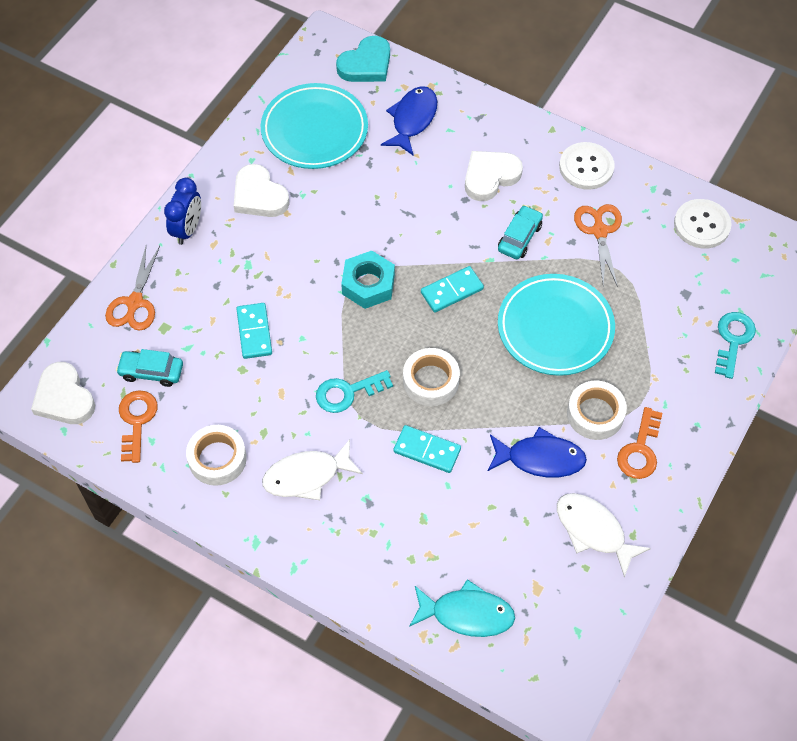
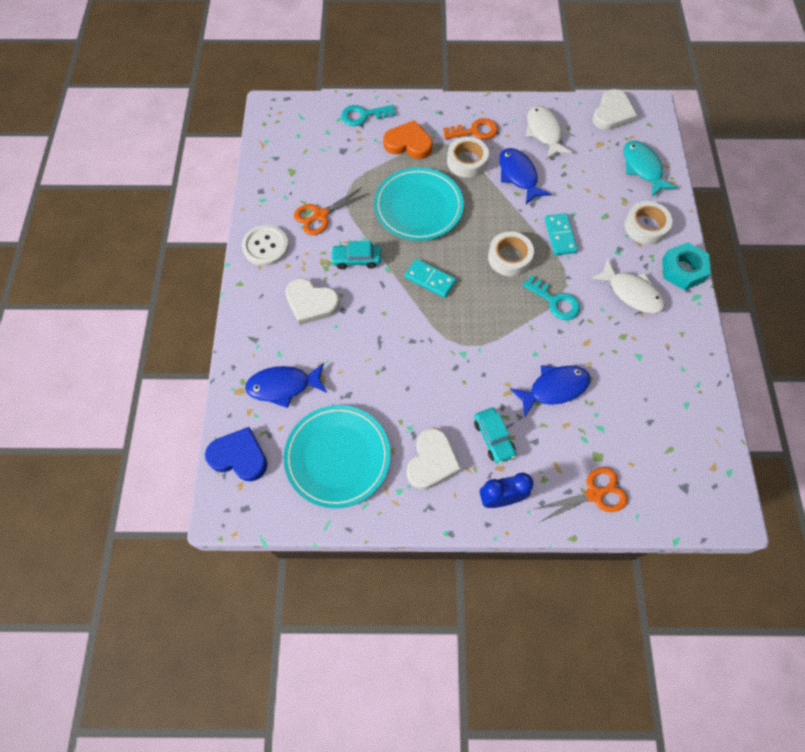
camera: 120 degrees left, 5 degrees up
white heart [31,362,95,424] -> white heart moved to [592,89,637,130]
turquoise car [116,349,183,387] -> turquoise car moved to [474,408,516,464]
orange key [119,390,158,463] -> none
white tape [186,425,247,486] -> white tape moved to [624,201,672,245]
turquoise domino [236,303,272,359] -> blue fish [510,365,590,417]
turquoise heart [336,36,390,82] -> blue heart [205,427,267,481]
turquoise nut [341,250,395,309] -> turquoise nut moved to [662,242,711,290]
white fish [557,493,651,578] -> white fish turned 150 degrees clockwise [526,105,572,160]
white button [674,199,731,249] -> none
none -> orange heart [383,120,433,159]

